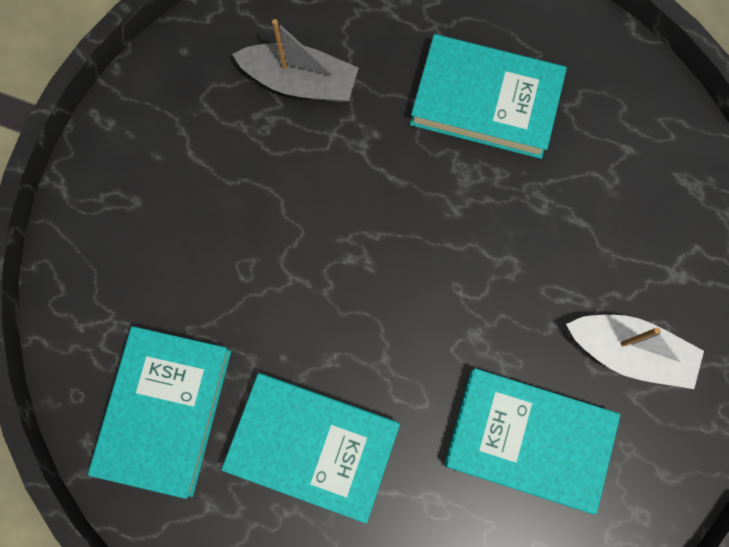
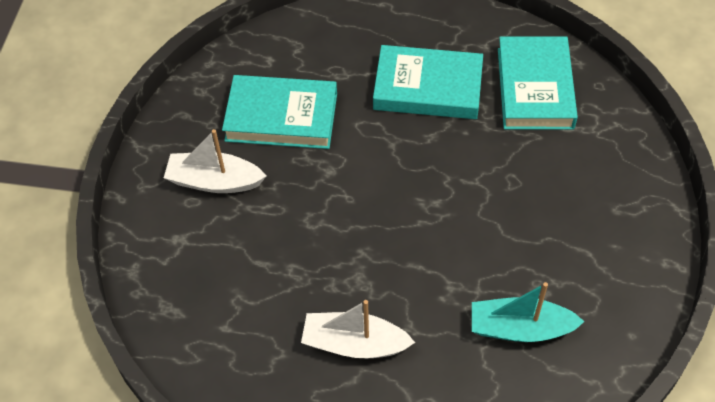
camera: 170 degrees right, 20 degrees down
grey boat [232,19,359,102] -> turquoise boat [472,282,585,342]
turquoise book [410,34,567,159] -> white boat [301,300,415,358]

